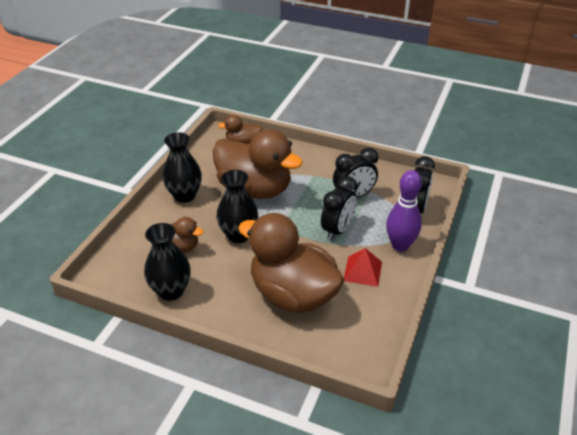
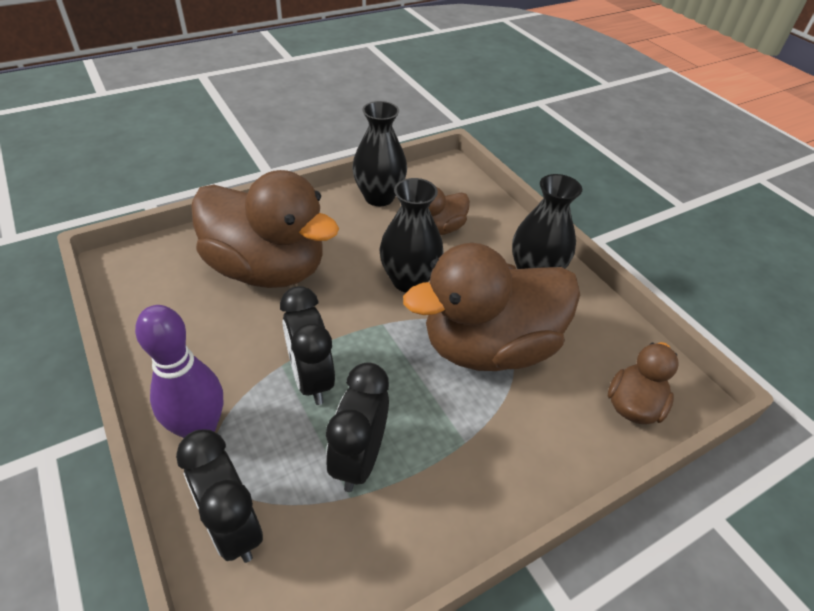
camera: 125 degrees right, 5 degrees up
brown duck [238,213,344,313] -> brown duck turned 45 degrees clockwise [191,170,339,288]
red pyramid [344,248,382,287] -> none

